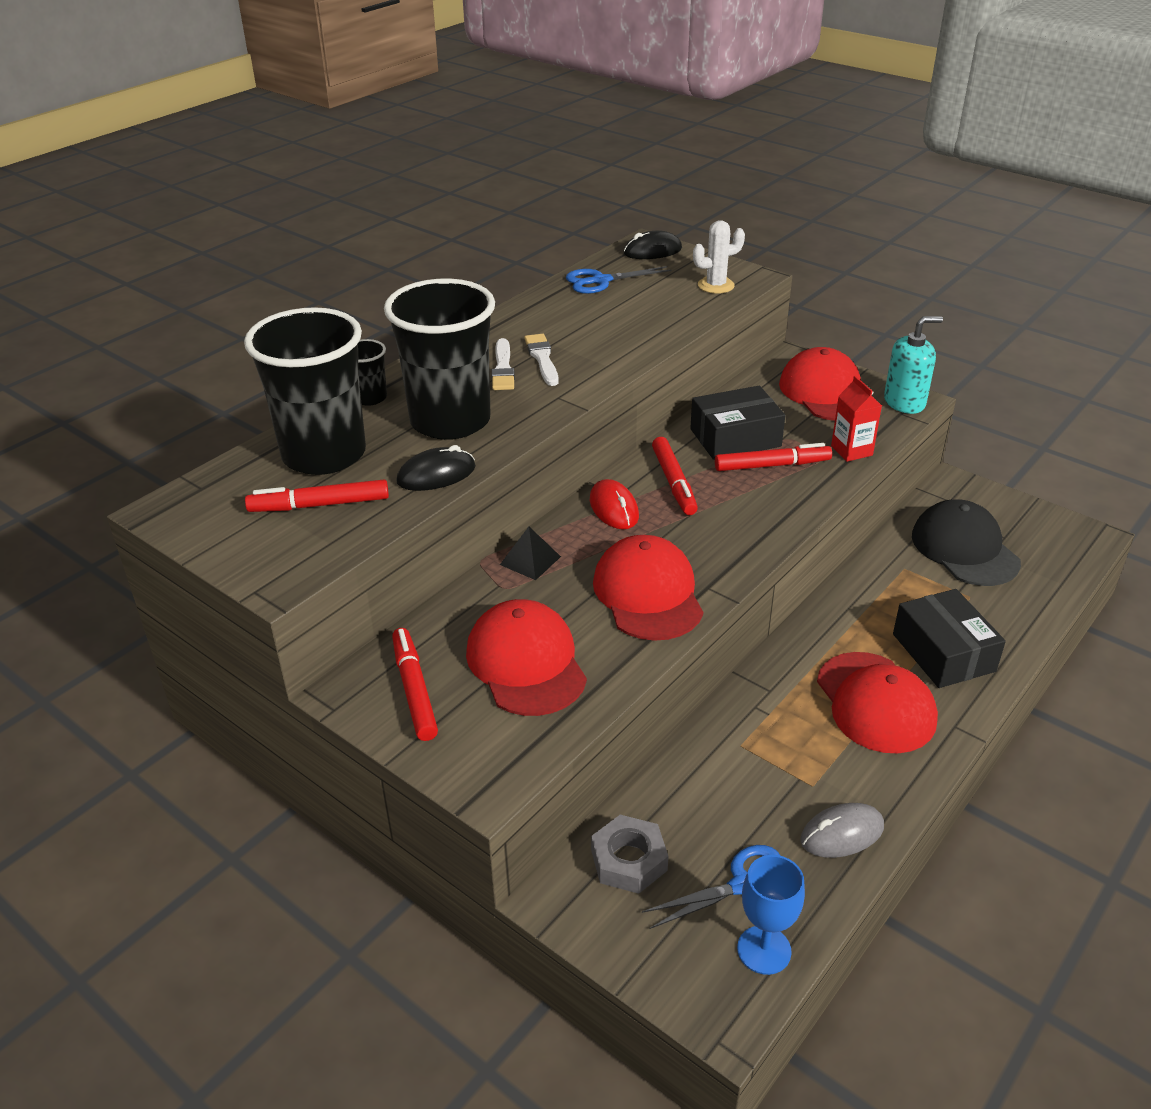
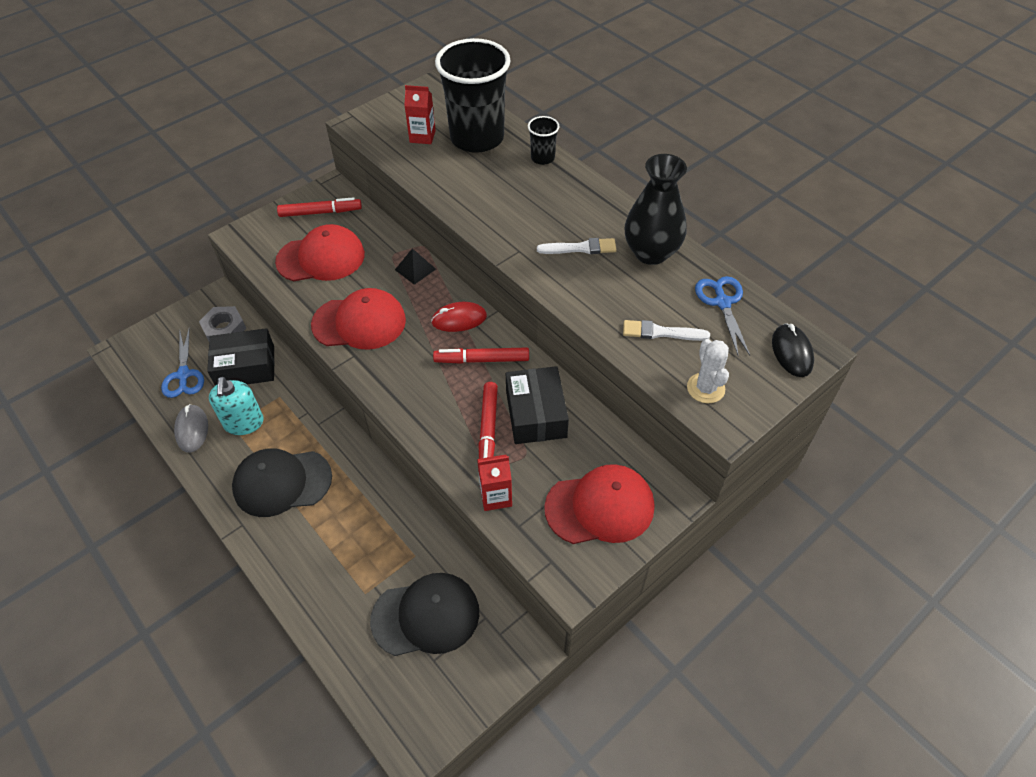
camera: 100 degrees right, 15 degrees up
red marker [245,480,389,512] -> red carton [404,85,436,144]
black cup [384,278,495,440] -> none
black mouse [396,445,476,491] -> none
white brush [492,338,515,390] -> white brush moved to [623,320,710,341]
blue goblet [737,855,805,975] -> none
red cap [817,652,938,753] -> black cap [232,448,332,517]
turquoise soap dispenser [884,316,943,414] -> turquoise soap dispenser moved to [209,377,264,435]
black box [893,589,1006,688] -> black box moved to [207,328,274,386]
none -> black vase [625,154,687,265]

